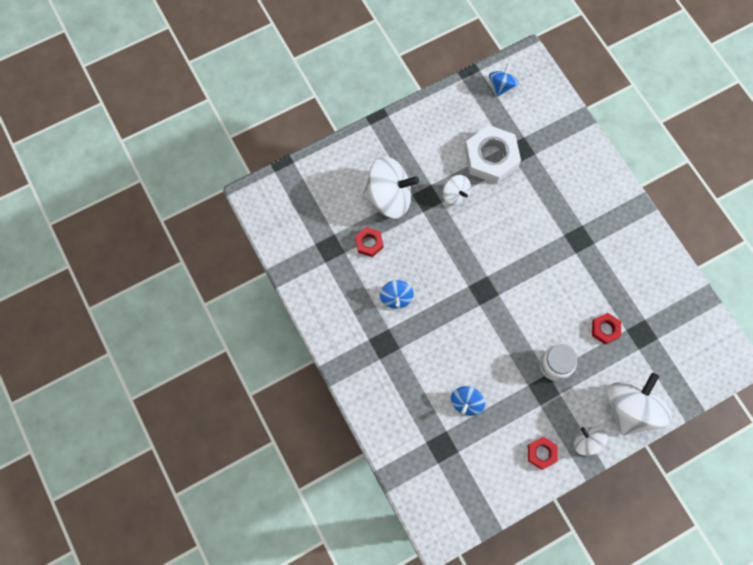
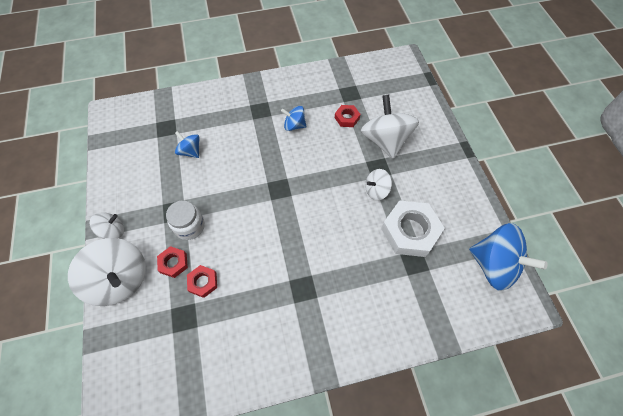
camera: 105 degrees right, 10 degrees down
white spinning top [363,156,419,218] -> white spinning top turned 150 degrees clockwise [361,95,419,159]
blue spinning top [489,63,519,96] -> blue spinning top [469,223,548,291], size x1.91
red nut [528,437,558,470] -> red nut moved to [157,246,188,278]

